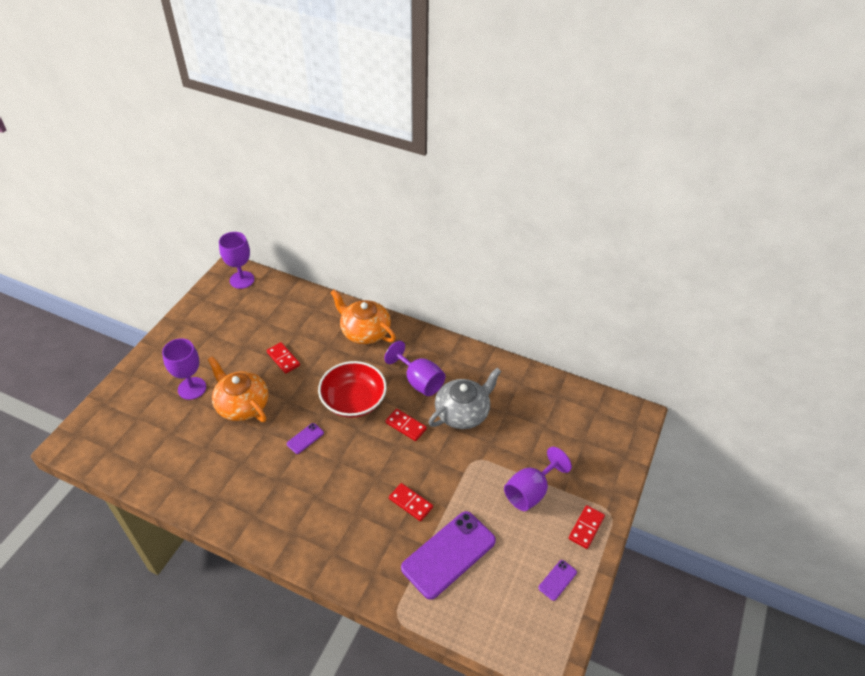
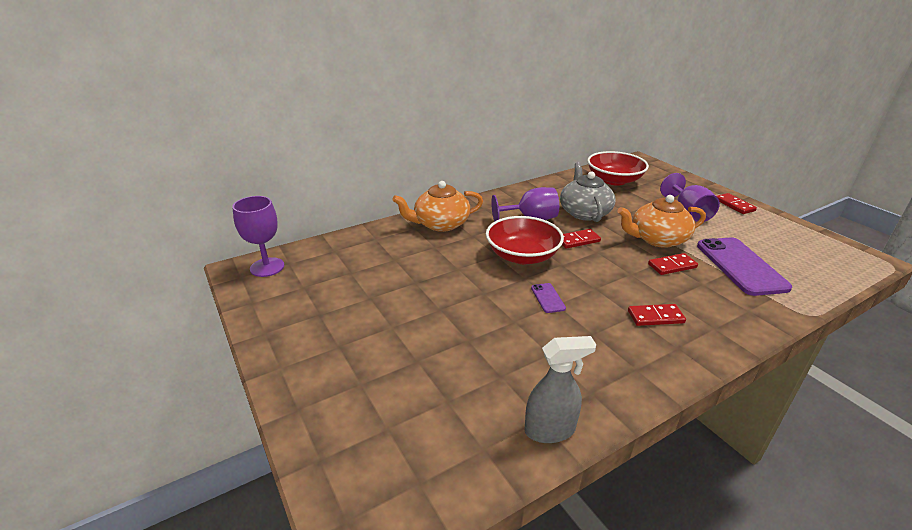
camera: 55 degrees left, 15 degrees down
purple goblet [162,338,206,400] -> none
orange teapot [208,356,269,422] -> orange teapot moved to [618,195,706,248]
red domino [267,342,300,374] -> red domino moved to [628,304,686,326]
purple phone [538,560,577,601] -> none
none -> grey spray bottle [524,336,596,443]
none -> red bowl [587,151,649,186]

